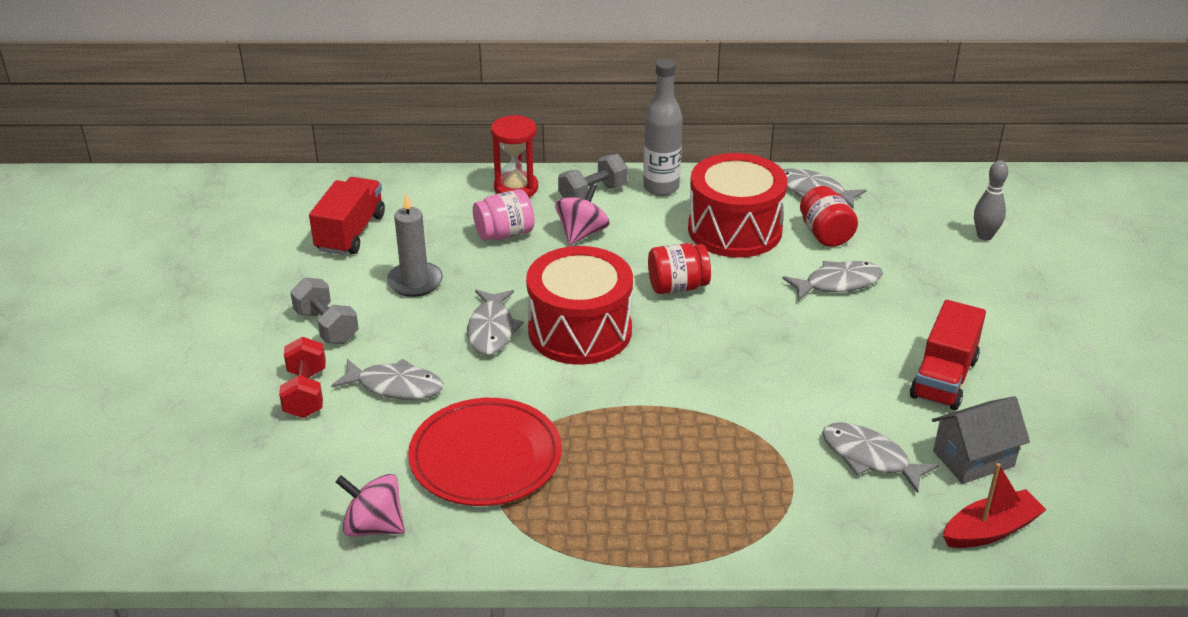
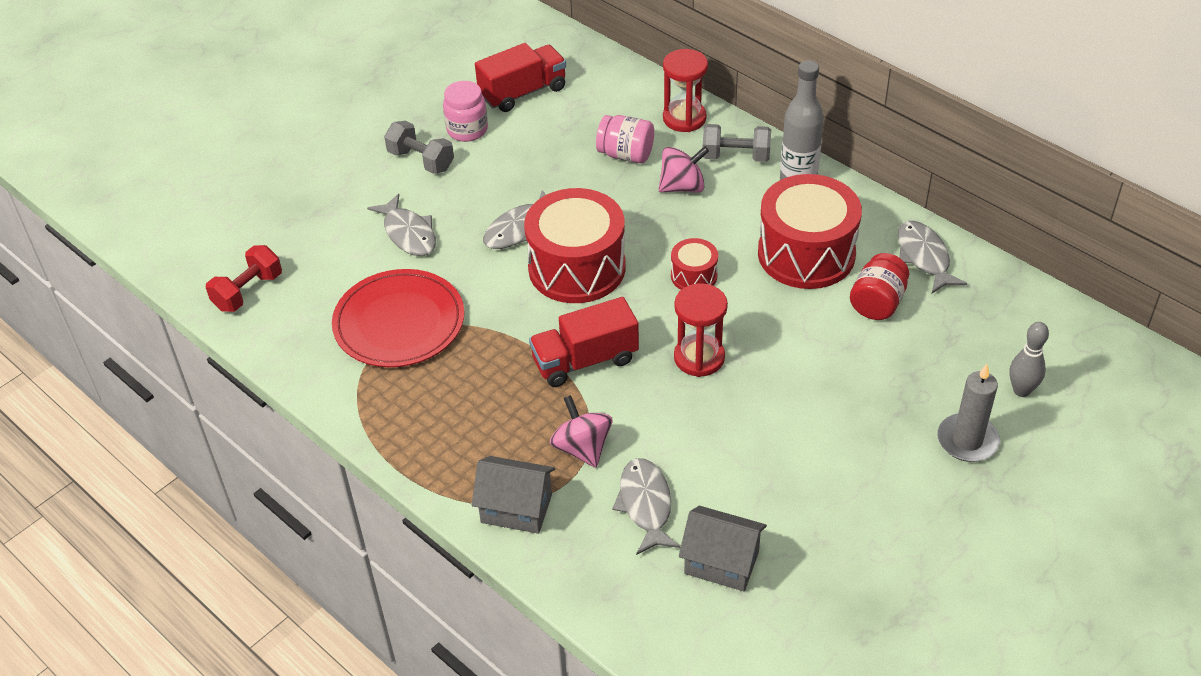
camera: 45 degrees right, 10 degrees up
red dumbbell [279,337,326,418] -> red dumbbell moved to [206,245,282,312]
grey dumbbell [290,277,359,344] -> grey dumbbell turned 60 degrees counterclockwise [384,121,454,174]
pink spinning top [336,474,405,537] -> pink spinning top moved to [550,395,612,468]
grey candle [387,193,443,297] -> grey candle moved to [937,364,1000,462]
red jar [648,243,711,294] -> red drum [671,238,718,290]
grey fish [782,261,883,301] -> none
red truck [910,300,986,410] -> red truck moved to [529,297,639,387]
red boat [943,463,1046,548] -> none
none -> pink jar [443,81,488,142]
none -> grey house [472,456,555,534]
none -> red hourglass [674,283,728,377]

